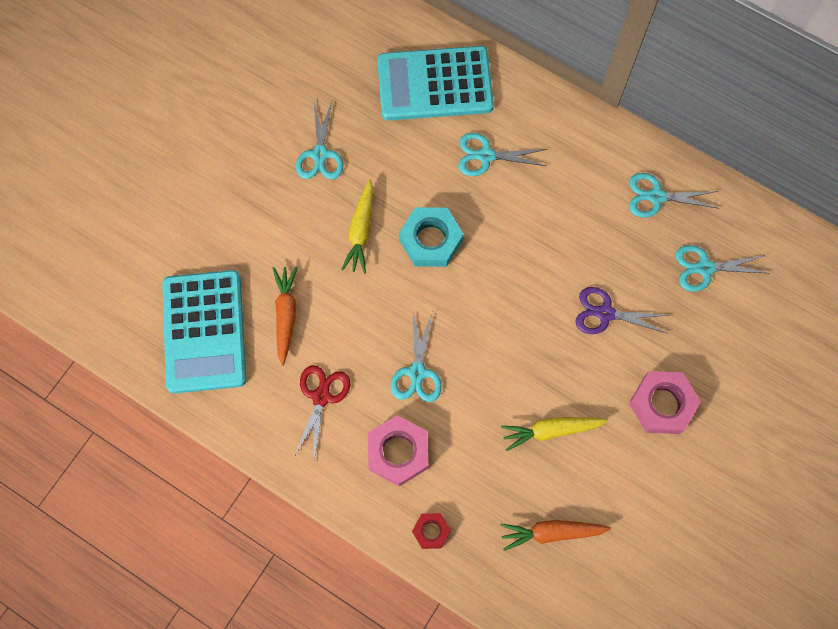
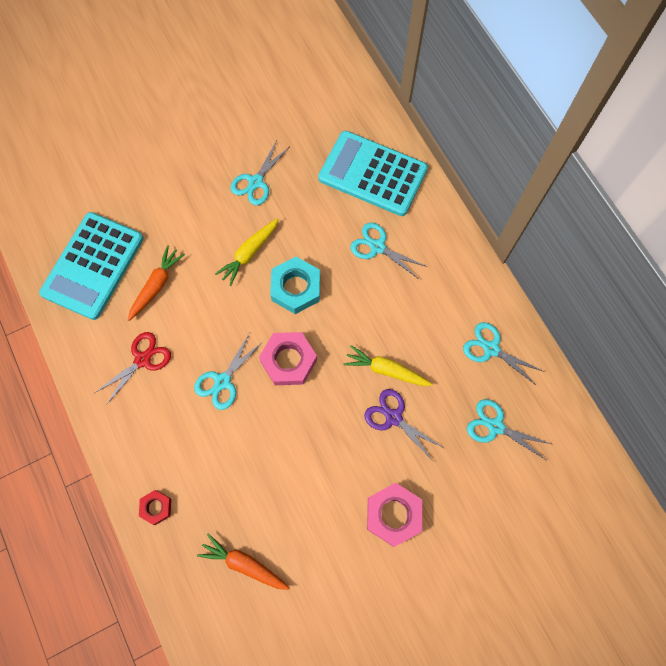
camera: 30 degrees right, 0 degrees up
pink nut [368,415,429,487] -> pink nut moved to [259,332,317,385]
yellow carrot [501,417,608,451] -> yellow carrot moved to [344,345,433,386]

